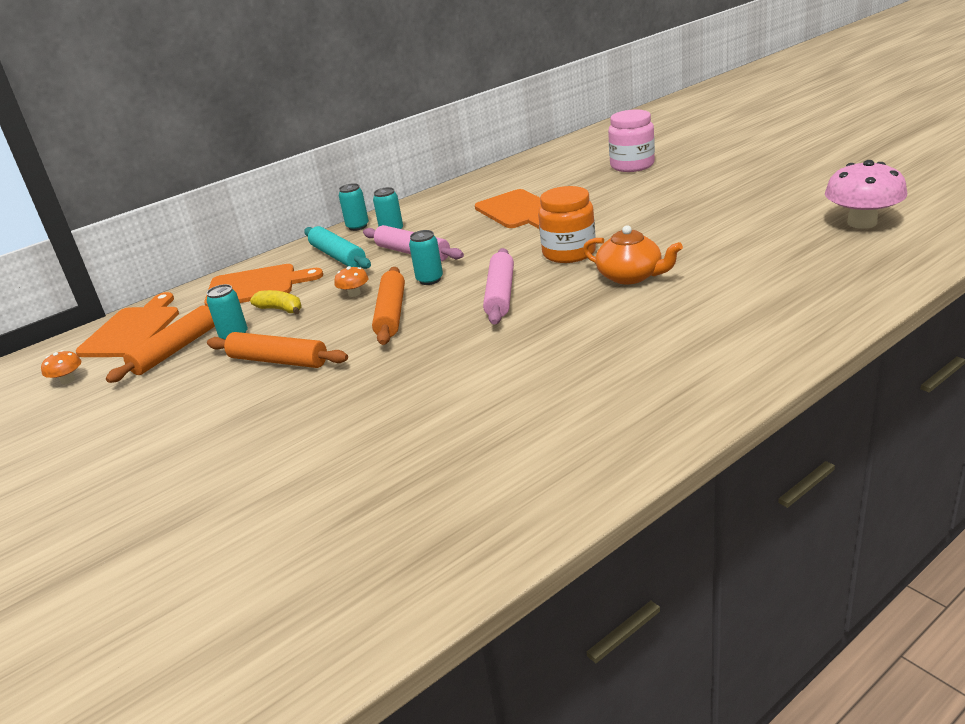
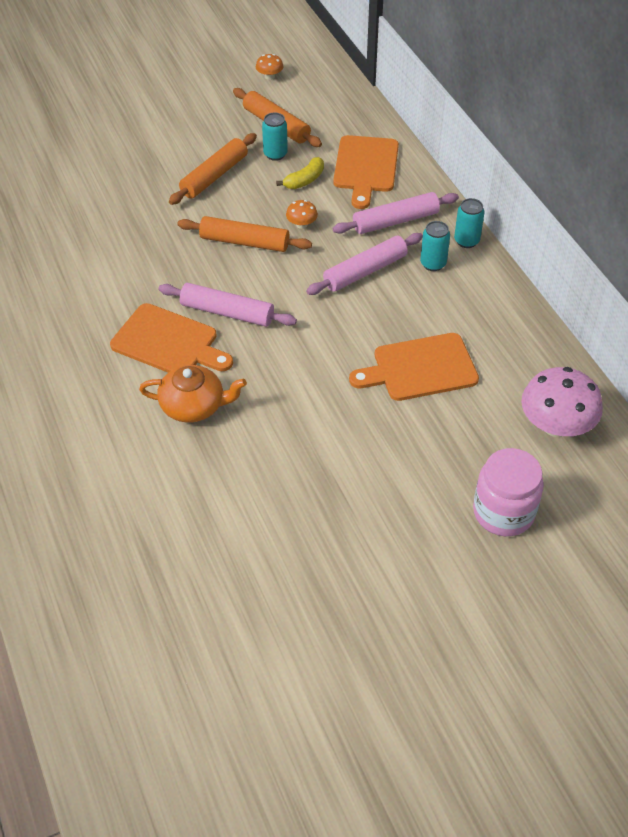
camera: 100 degrees right, 20 degrees up
orange cutting board [76,292,179,357] -> orange cutting board moved to [110,303,233,373]
turquoise rolling pin [304,226,371,269] -> pink rolling pin [333,192,459,234]
turquoise can [409,230,443,285] -> none
orange jar [538,186,596,263] -> none
orange teapot [583,225,683,284] -> orange teapot turned 135 degrees counterclockwise [139,365,247,423]
pink mushroom [825,160,907,229] -> pink mushroom moved to [521,367,603,437]

